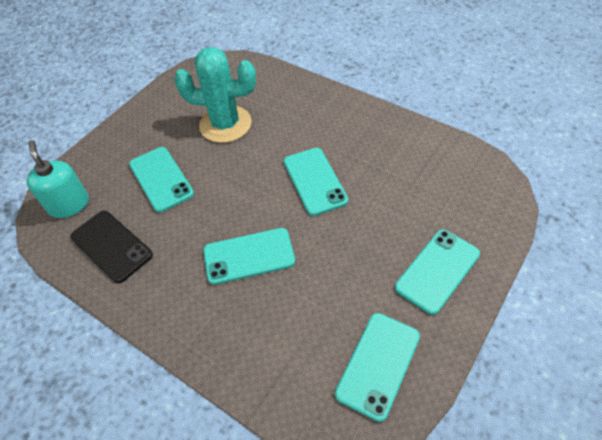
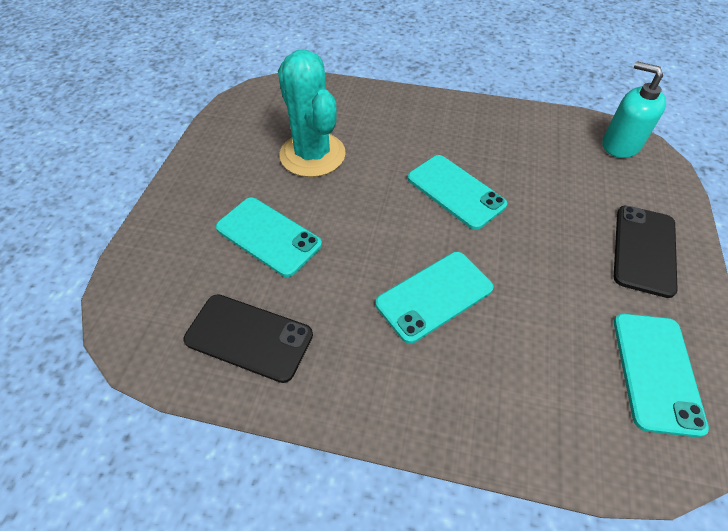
camera: 25 degrees left, 0 degrees up
turquoise soap dispenser [27,140,89,218] -> turquoise soap dispenser moved to [602,61,666,158]
turquoise cactus [174,47,256,143] -> turquoise cactus turned 75 degrees clockwise [278,49,346,177]
turquoise phone [395,229,480,315] -> black phone [614,206,678,298]

